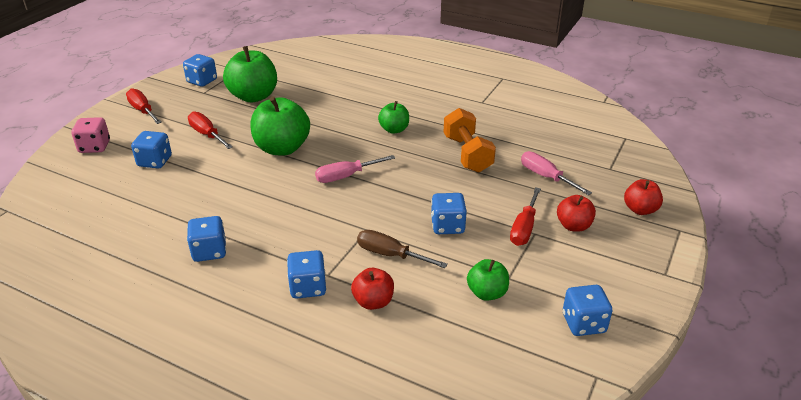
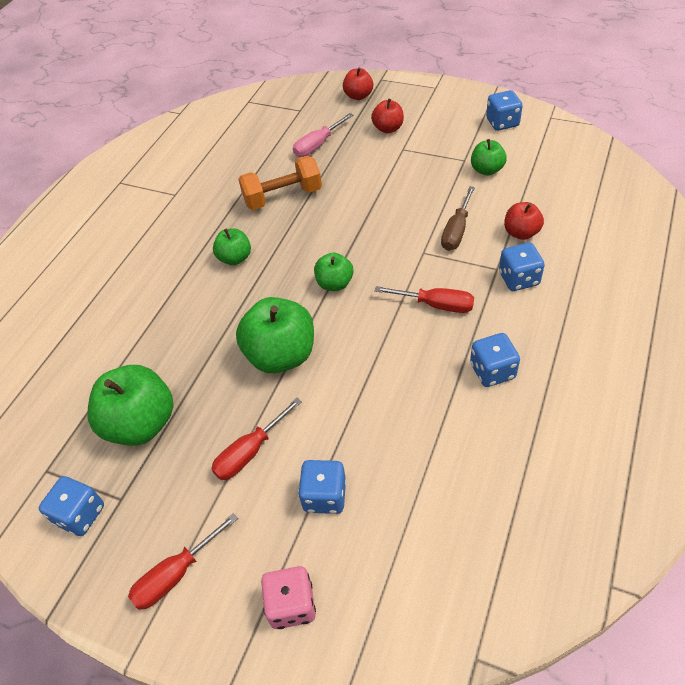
camera: 90 degrees left, 15 degrees up
pink screwdriver [315,155,395,183] -> green apple [314,252,353,291]
blue dice [431,193,467,234] -> none
red screwdriver [510,187,541,246] -> red screwdriver moved to [375,286,474,313]

